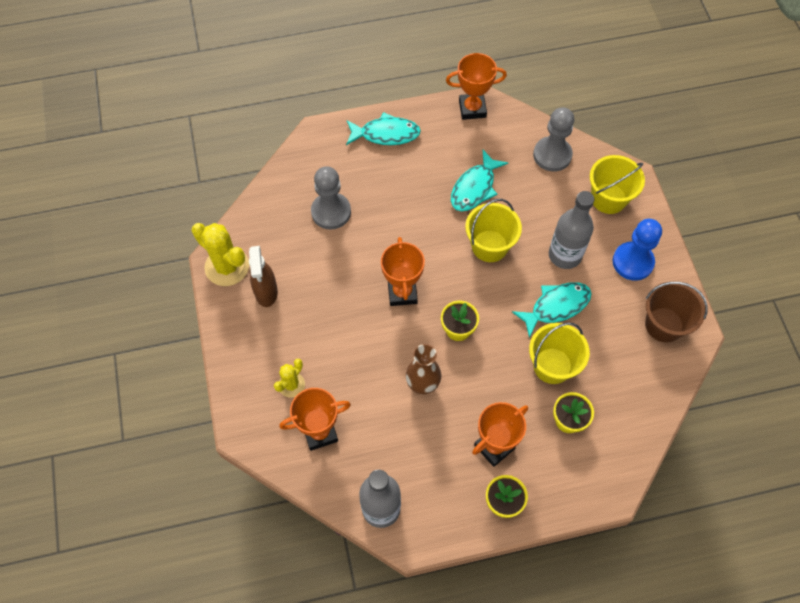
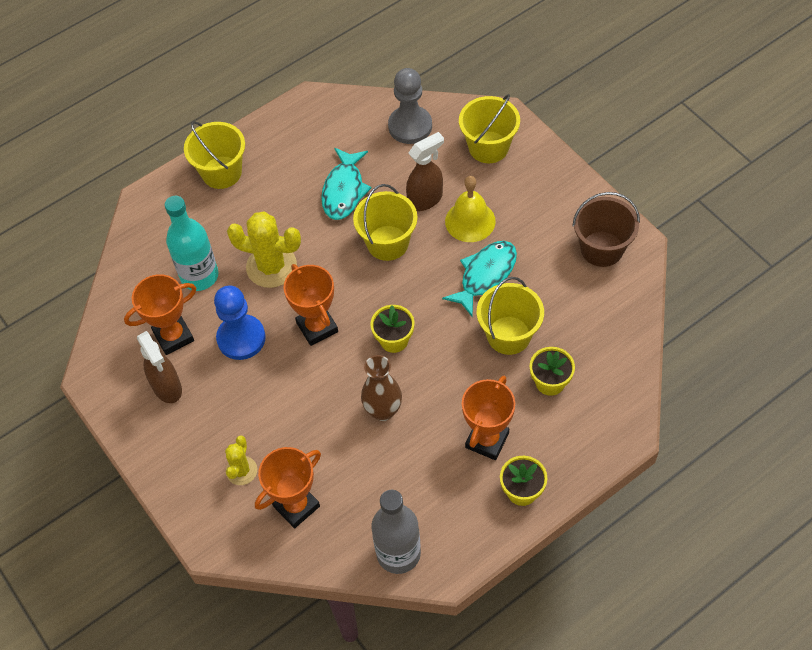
camera: 20 degrees left, 5 degrees down
yellow cactus [191,223,249,286] -> yellow cactus moved to [227,211,301,288]
grey pawn [311,166,351,230] -> turquoise bottle [165,196,219,291]
turquoise fish [346,112,421,145] -> yellow bucket [184,121,245,189]
orange trophy [446,53,507,120] -> orange trophy moved to [124,274,196,355]
grey bottle [549,191,594,269] -> yellow bell [445,176,496,242]
blue pawn [613,219,662,281] -> blue pawn moved to [214,286,266,360]
none -> brown spray bottle [406,132,444,211]

